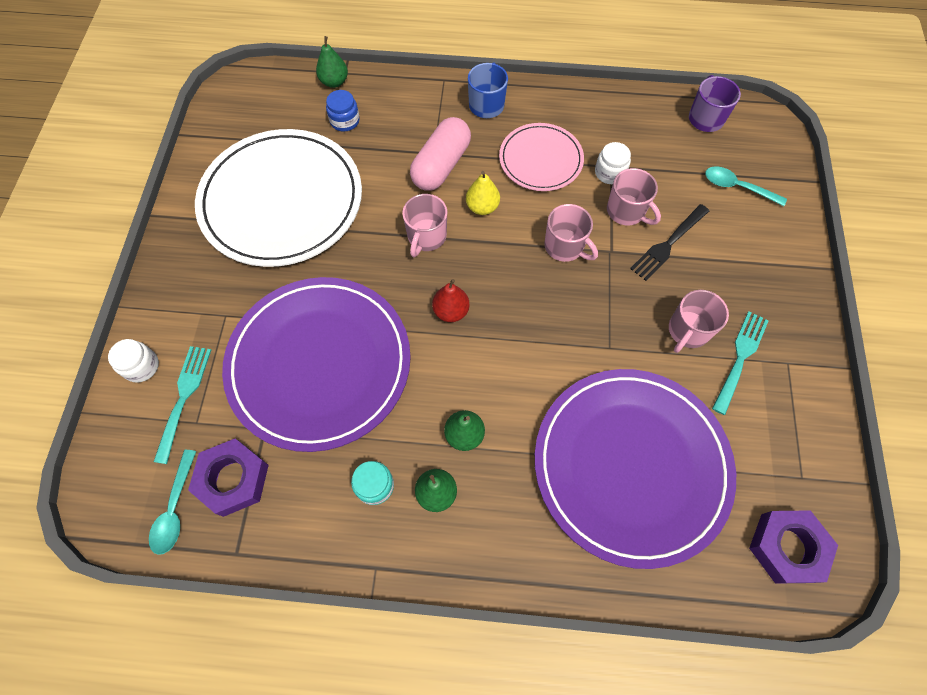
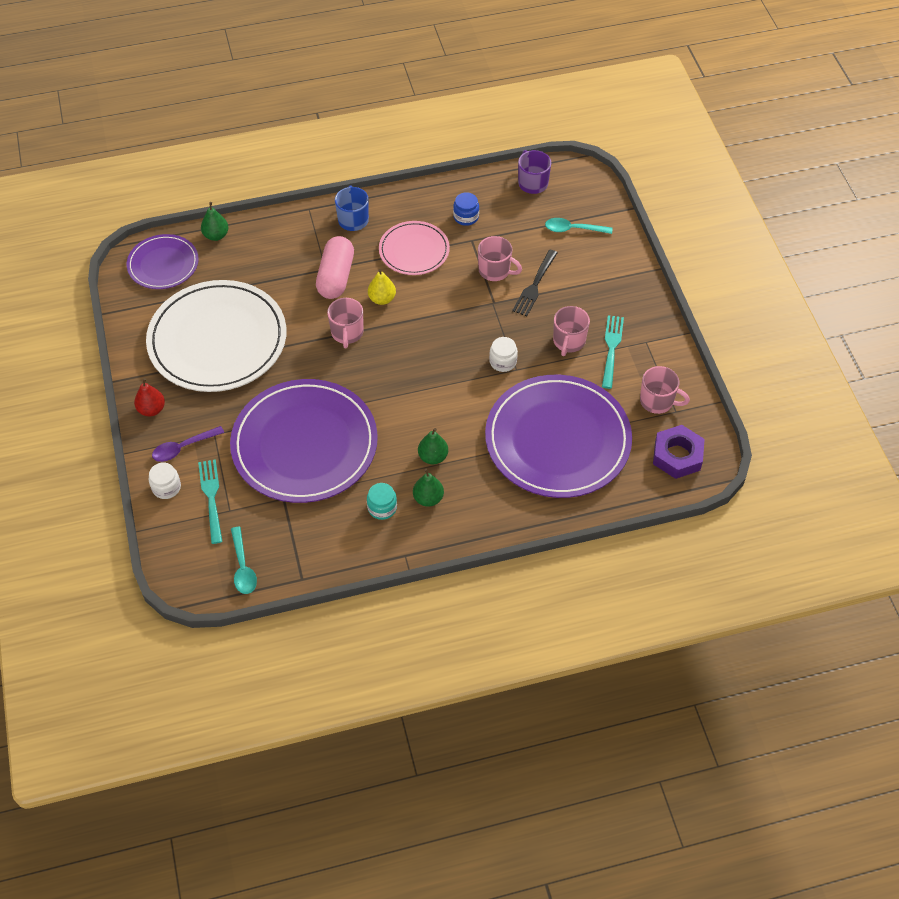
camera: 20 degrees left, 10 degrees down
purple nut [188,439,269,517] -> none
blue jar [326,90,360,132] -> blue jar moved to [453,192,479,226]
red pear [432,279,469,322] -> red pear moved to [134,378,165,417]
pink mug [544,204,598,262] -> pink mug moved to [640,366,690,414]
white jar [595,142,631,184] -> white jar moved to [489,337,518,372]
none -> purple plate [126,234,199,289]
none -> purple spoon [152,426,224,462]

